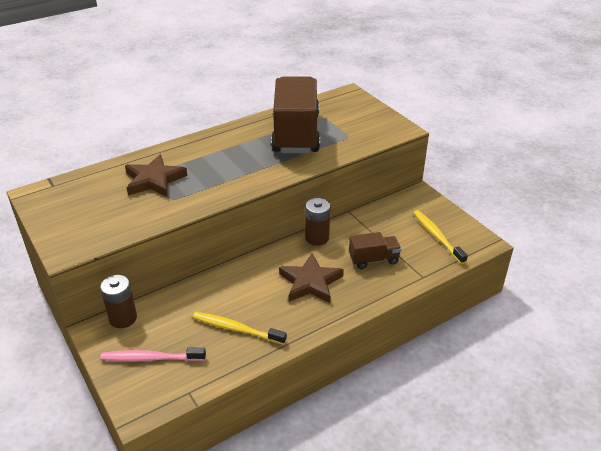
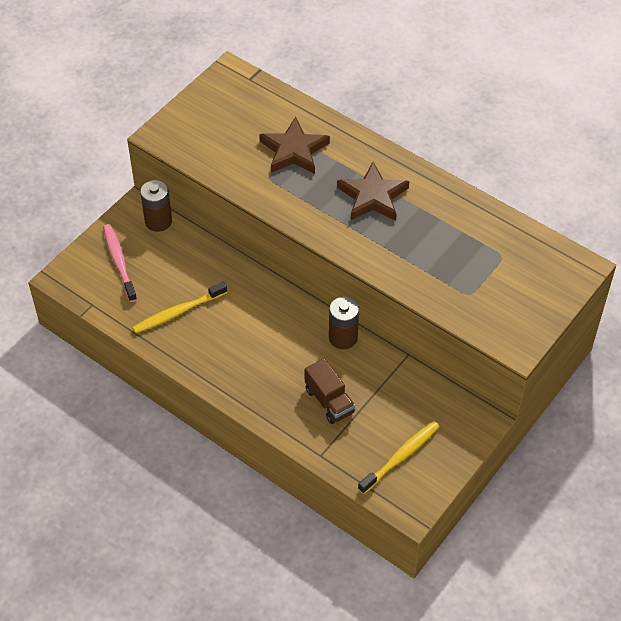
camera: 70 degrees right, 15 degrees up
yellow toothbrush [193,312,287,345] -> yellow toothbrush turned 120 degrees counterclockwise [132,282,227,333]
brown truck [271,76,320,153] -> none
brown star [279,253,344,303] -> brown star moved to [337,162,409,221]

